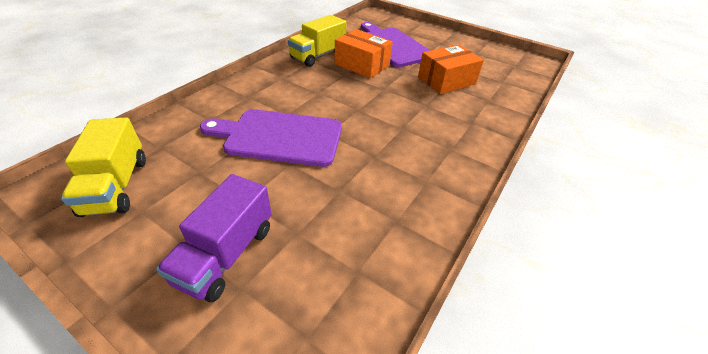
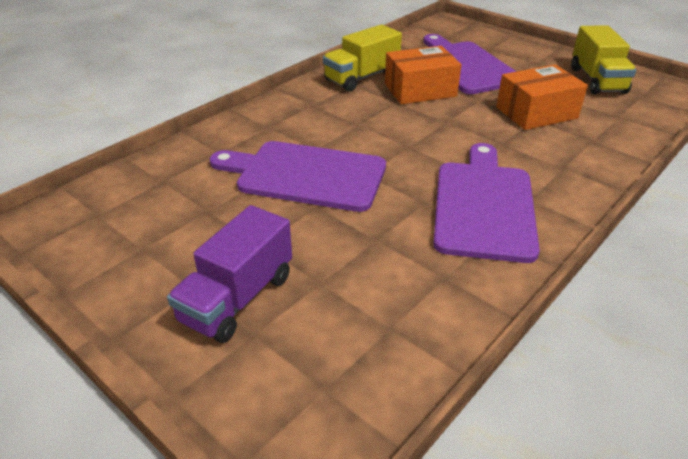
camera: 10 degrees right, 5 degrees down
yellow truck [61,117,146,217] -> yellow truck moved to [571,25,636,95]
orange box [334,29,393,78] -> orange box turned 60 degrees counterclockwise [385,46,461,105]
none -> purple cutting board [433,143,540,263]

